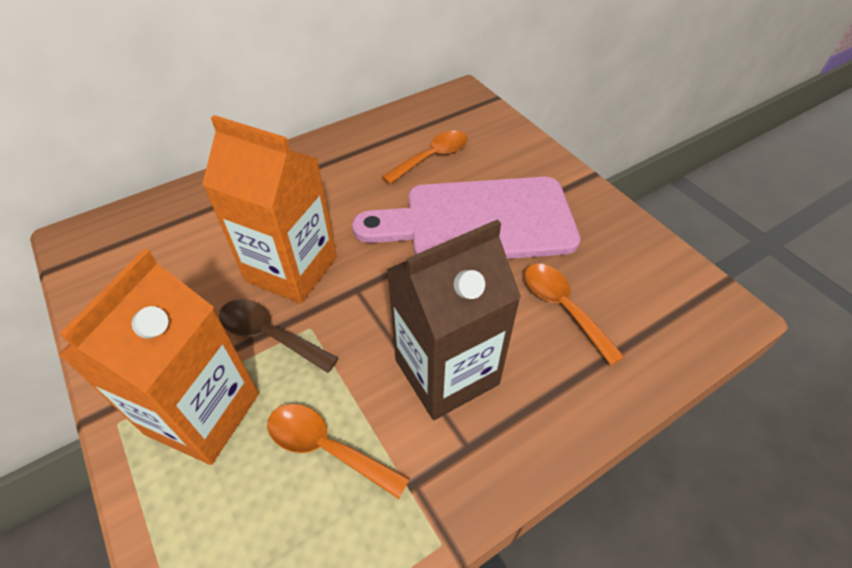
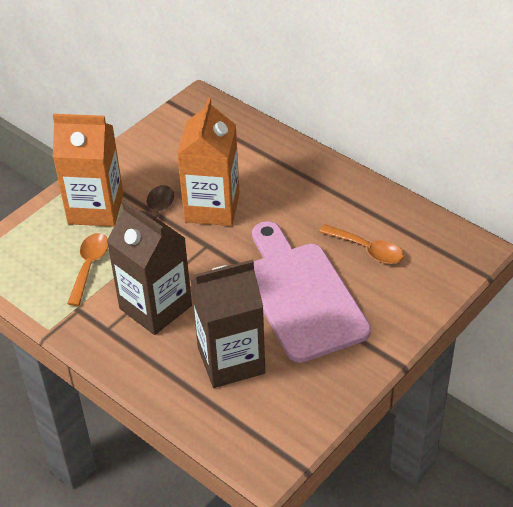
camera: 75 degrees right, 5 degrees down
orange spoon [525,264,625,365] -> brown carton [190,260,265,388]

